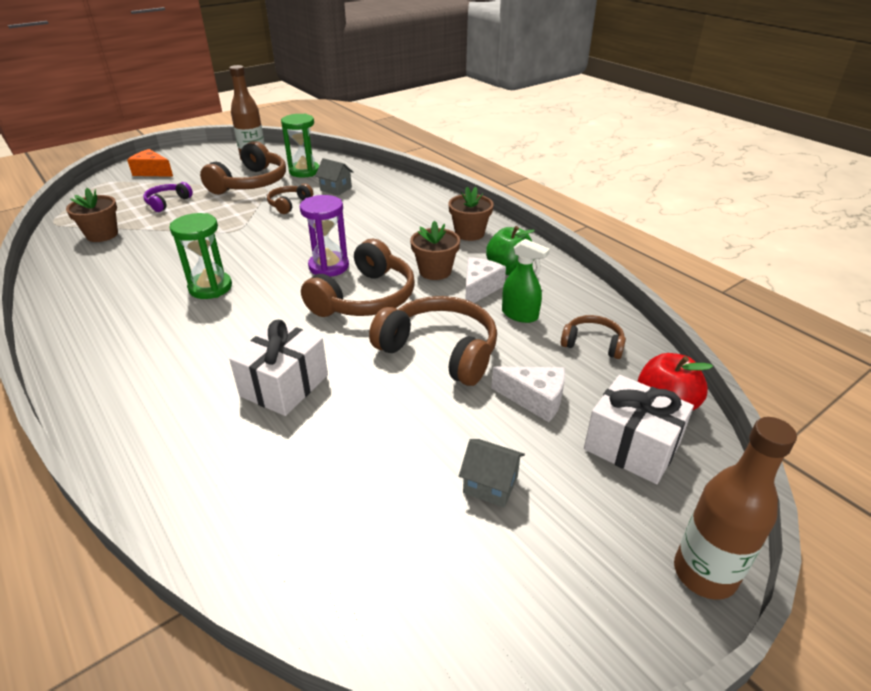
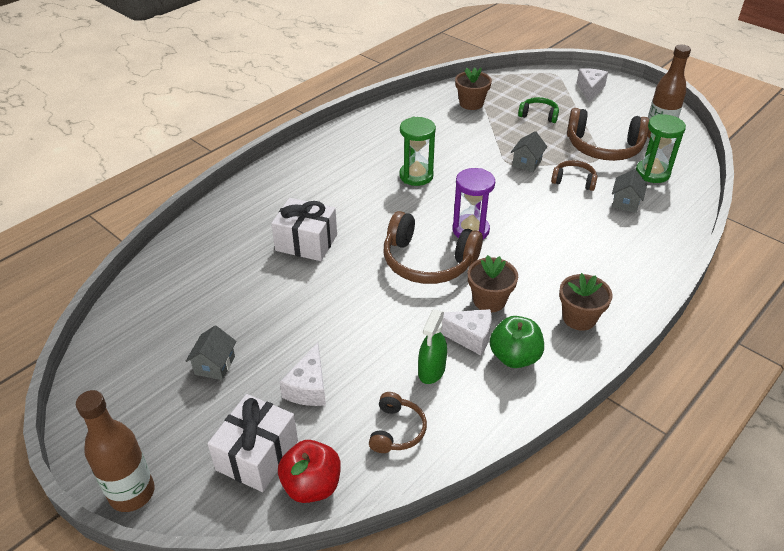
camera: 80 degrees right, 5 degrees up
orange cheese [127,149,173,177] -> white cheese [577,68,608,102]
purple headphones [143,182,193,212] -> green headphones [518,97,559,123]
brown headphones [369,296,497,386] -> none
none -> grey house [511,131,547,172]

